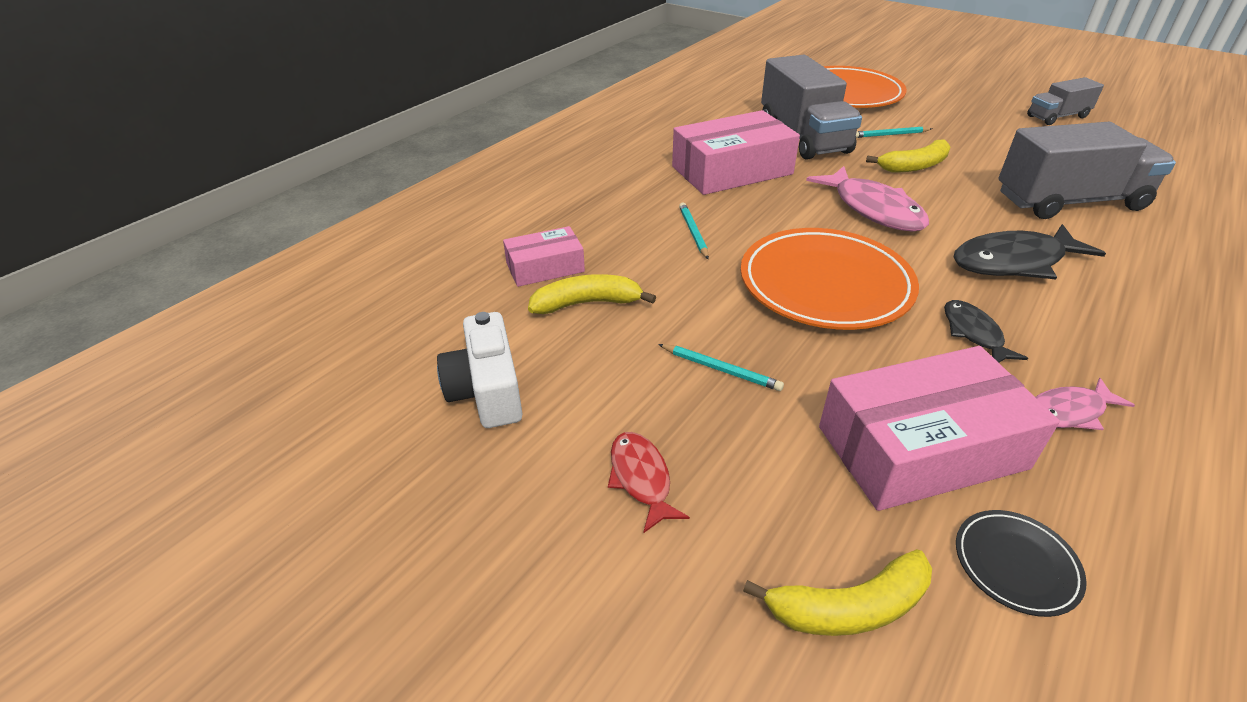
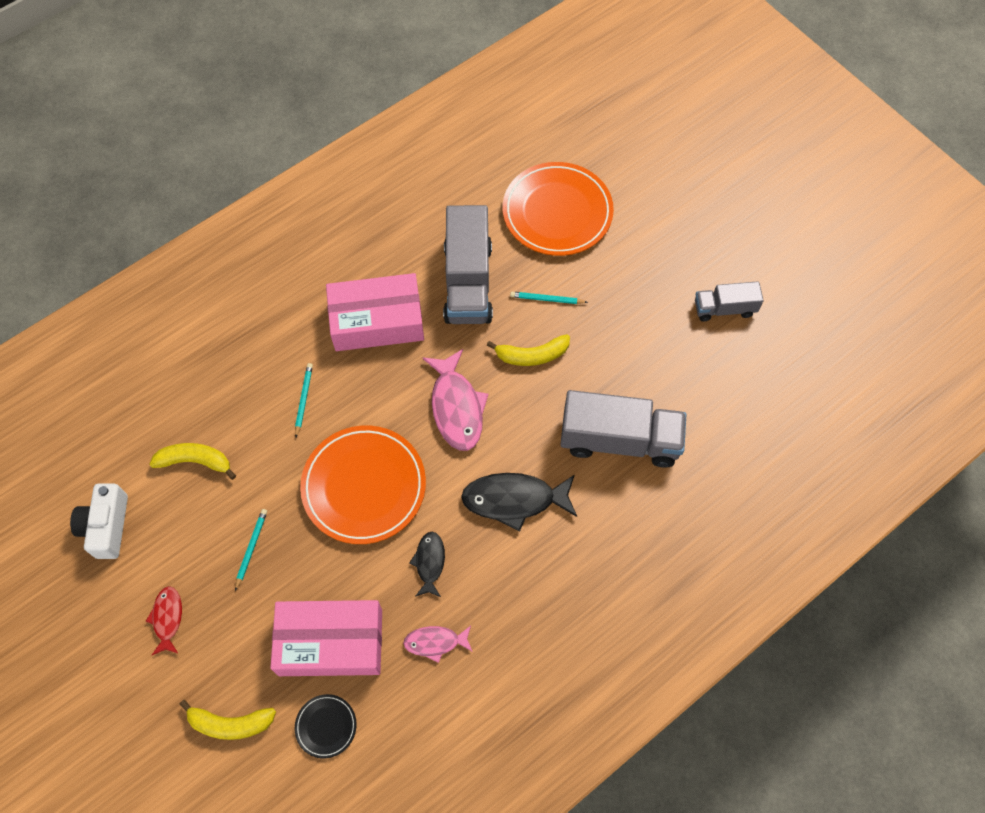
camera: 15 degrees right, 25 degrees up
pink box [503,226,585,287] -> none
turquoise pencil [658,344,784,391] -> turquoise pencil turned 120 degrees counterclockwise [235,509,267,591]

